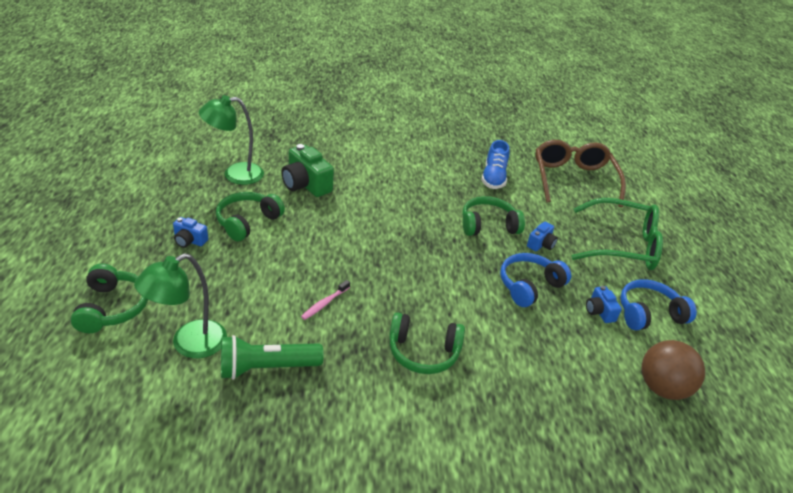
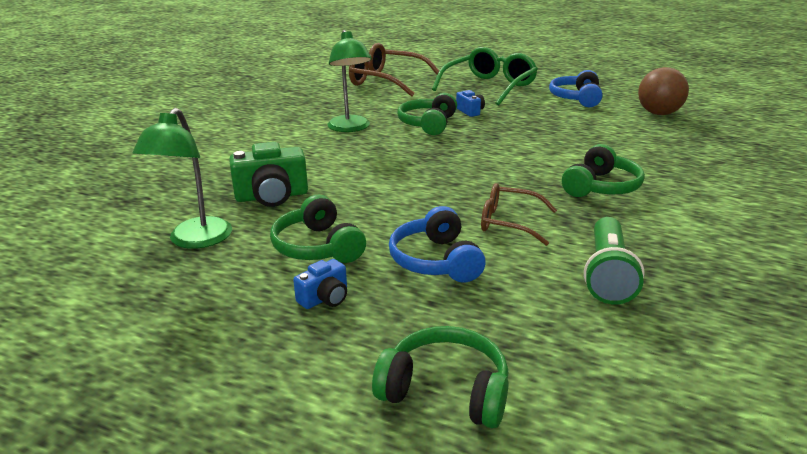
camera: 60 degrees left, 10 degrees down
green lamp [134,253,227,358] -> green lamp moved to [327,30,372,132]
pink toothbrush [301,280,350,320] -> brown glasses [481,183,557,246]
blue shoe [481,140,509,189] -> none
blue headphones [500,253,571,307] -> blue headphones moved to [389,206,486,282]
blue camera [586,286,622,323] -> none

